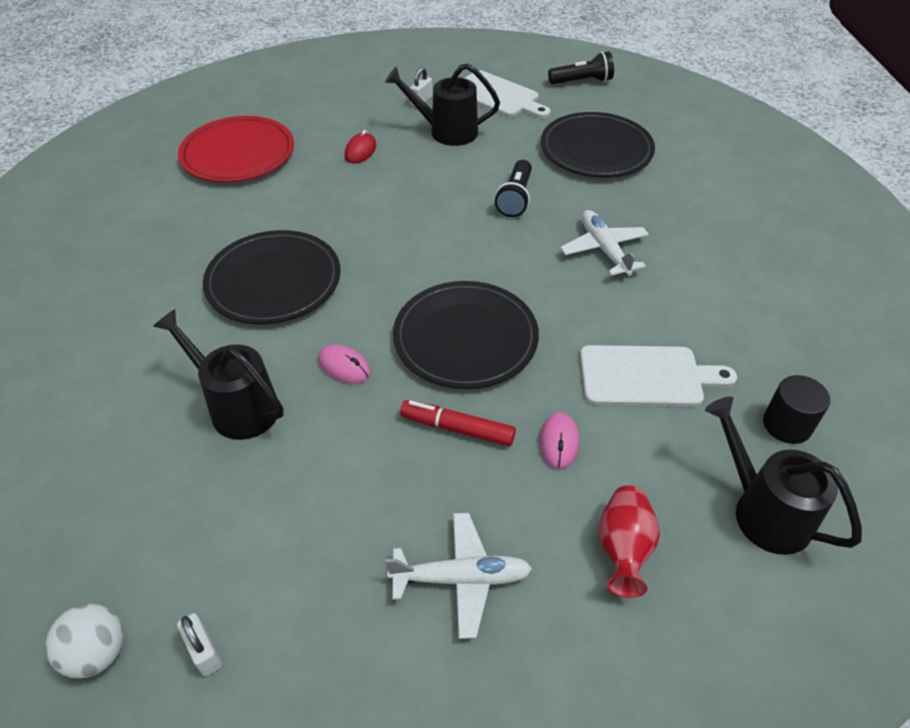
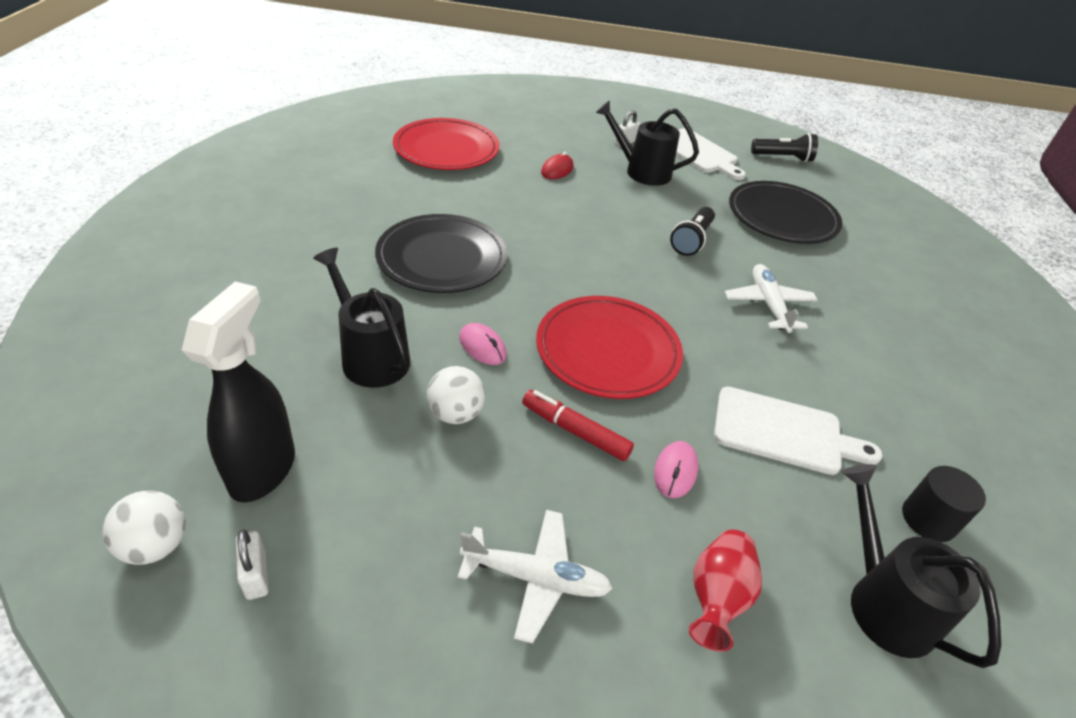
camera: 10 degrees right, 5 degrees down
black plate [393,281,539,389] -> red plate [536,296,683,399]
none -> black spray bottle [182,282,295,503]
none -> white ball [427,366,485,424]

